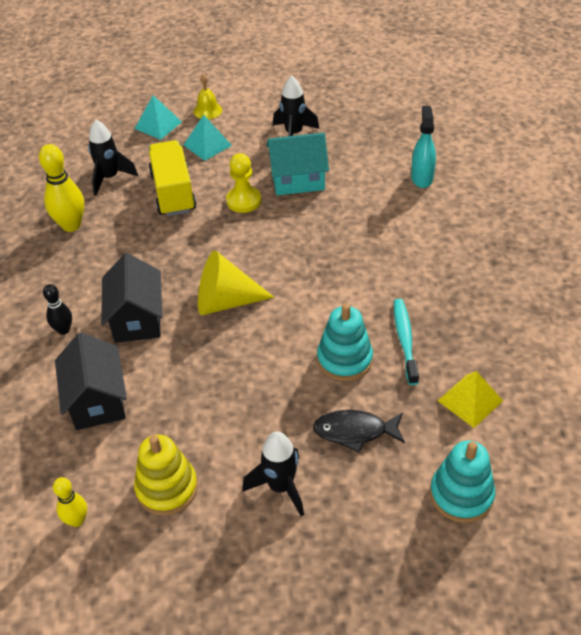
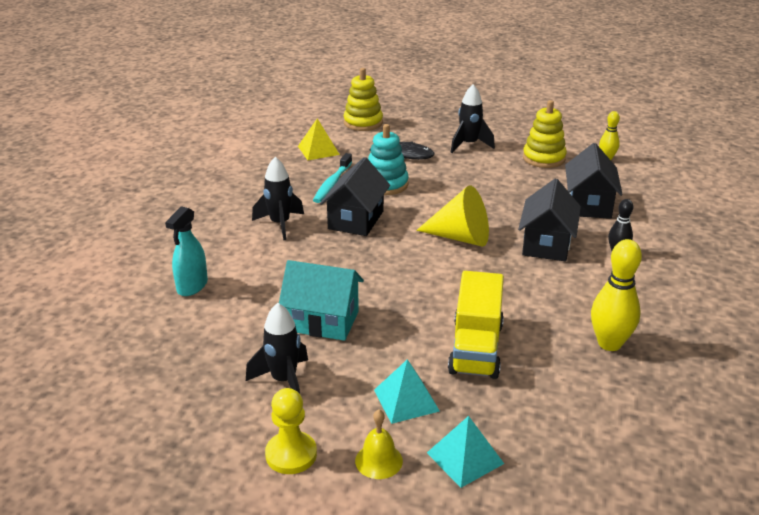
camera: 160 degrees left, 15 degrees down
black rocket [88,120,138,196] -> black rocket moved to [252,157,304,240]
yellow pawn [226,153,261,213] -> yellow pawn moved to [265,388,317,474]
turquoise stacking toy [430,440,495,523] -> yellow stacking toy [343,68,383,131]
none -> black house [320,157,390,236]

